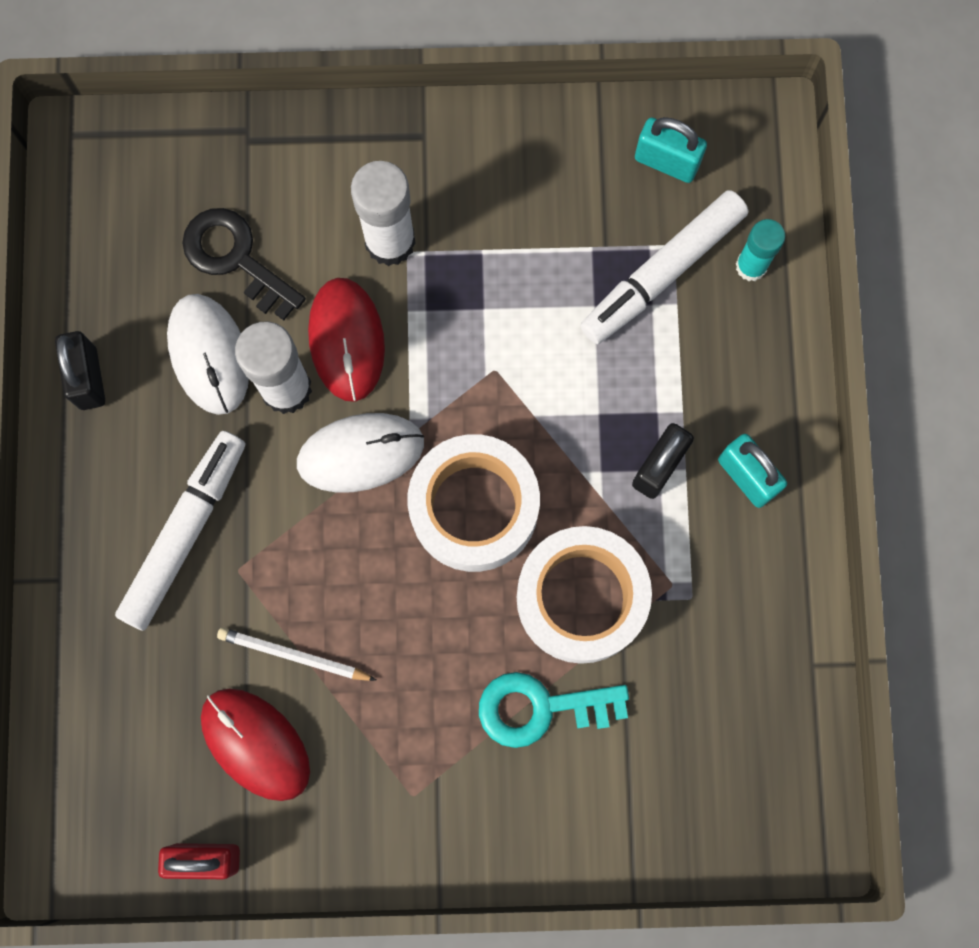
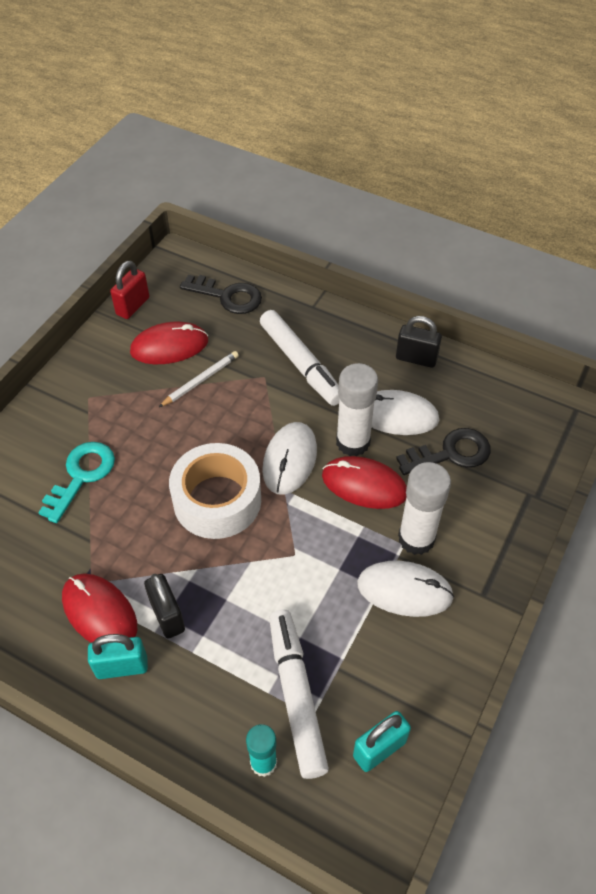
camera: 120 degrees right, 25 degrees down
white tape [517,526,652,664] -> none
none -> red mouse [62,573,137,643]
none -> black key [180,275,262,314]
none -> white mouse [357,561,454,617]

